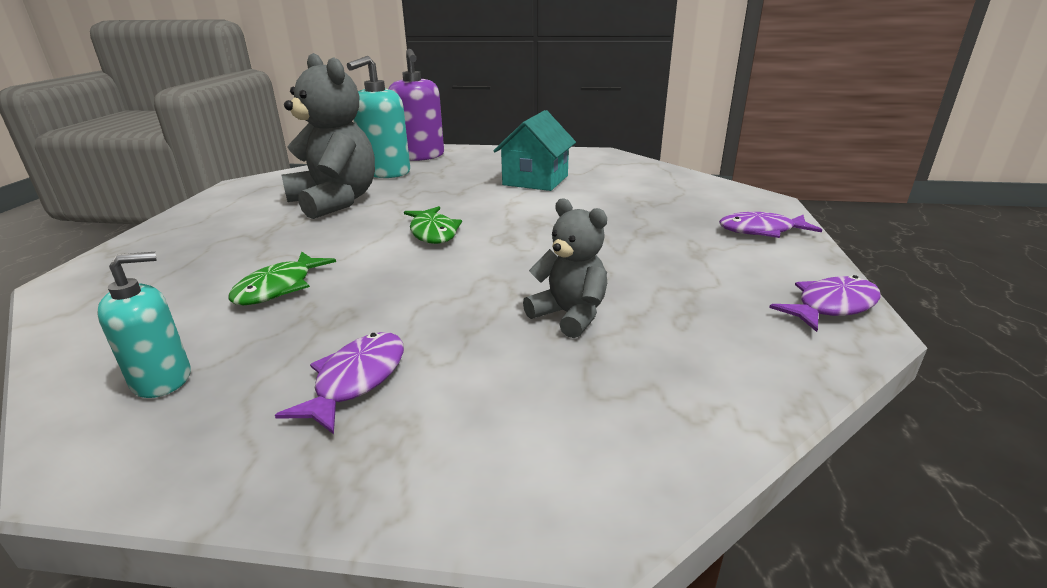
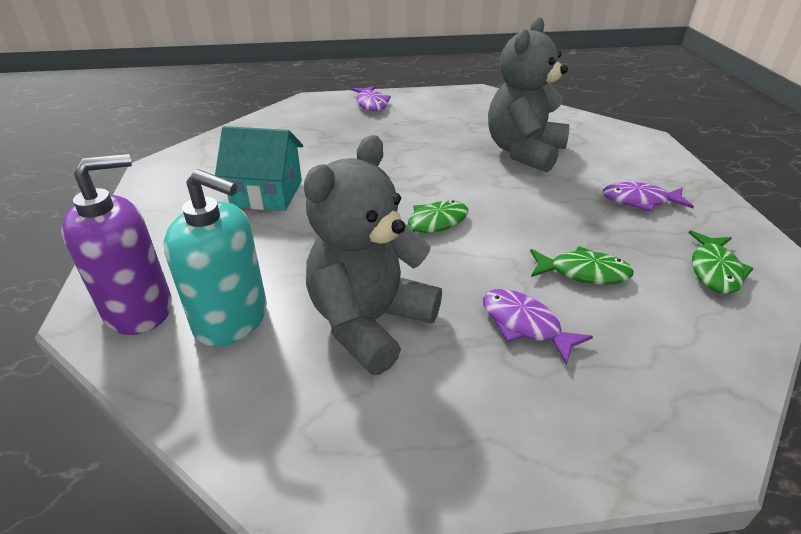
camera: 105 degrees left, 10 degrees up
turquoise soap dispenser [97,252,191,398] -> green fish [689,231,754,294]
grey teddy bear [523,198,607,338] -> grey teddy bear [488,17,570,172], size x1.80
purple fish [769,275,881,332] -> purple fish moved to [483,289,593,365]

